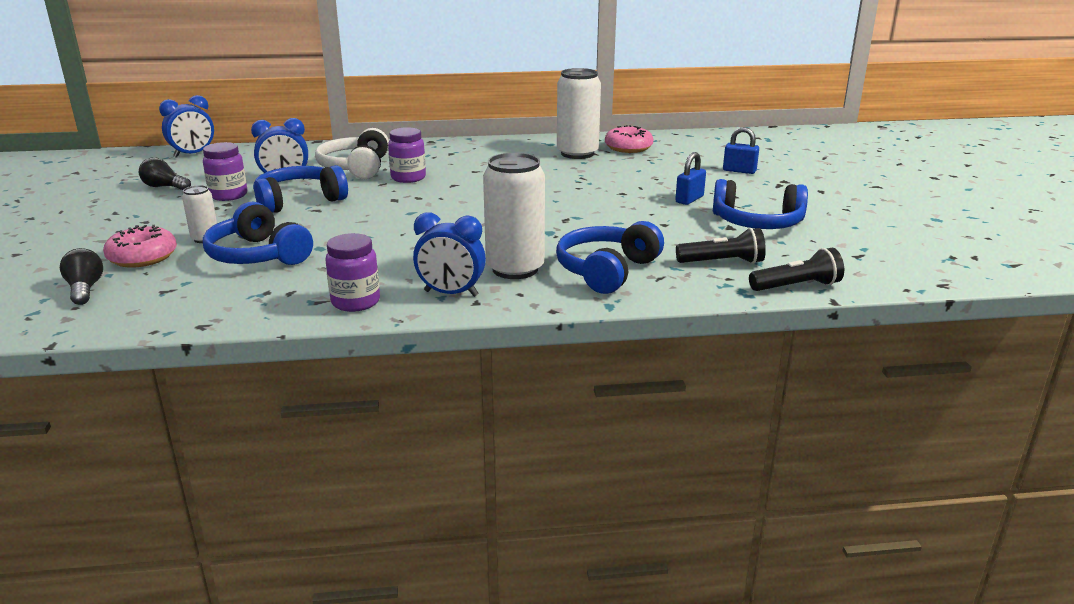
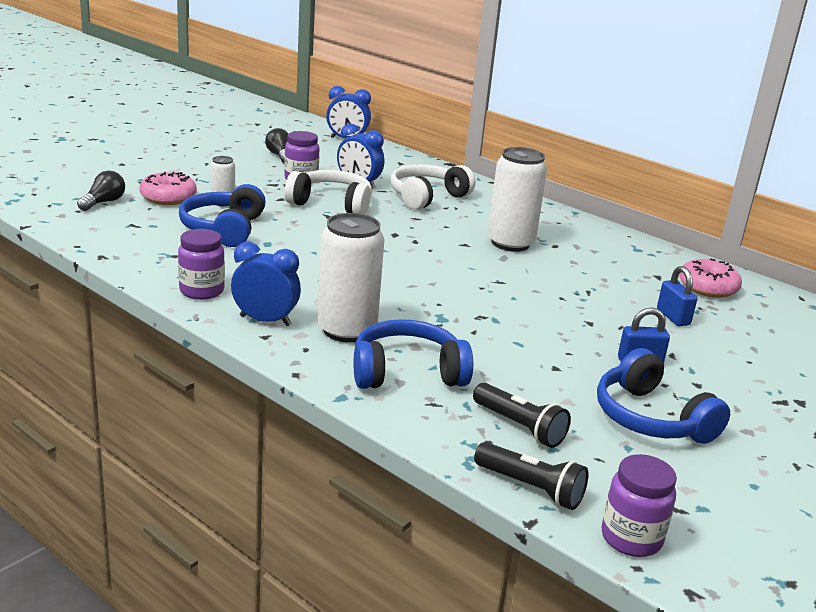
camera: 45 degrees right, 0 degrees up
blue headphones [253,165,348,213] -> white headphones [285,170,372,215]
purple jar [388,127,426,183] -> purple jar moved to [602,454,677,557]
blue clock [413,212,486,297] -> blue clock turned 135 degrees clockwise [231,242,301,326]
white can [557,68,601,159] -> white can moved to [487,147,547,252]
blue padlock [723,127,759,174] -> blue padlock moved to [657,266,697,326]

